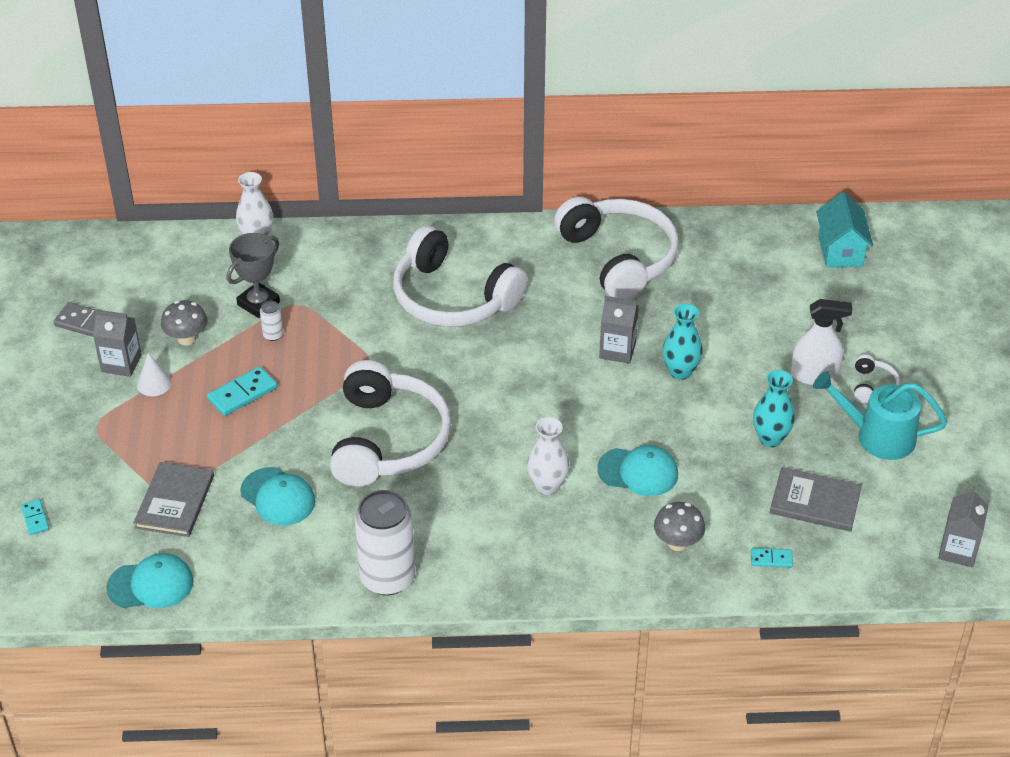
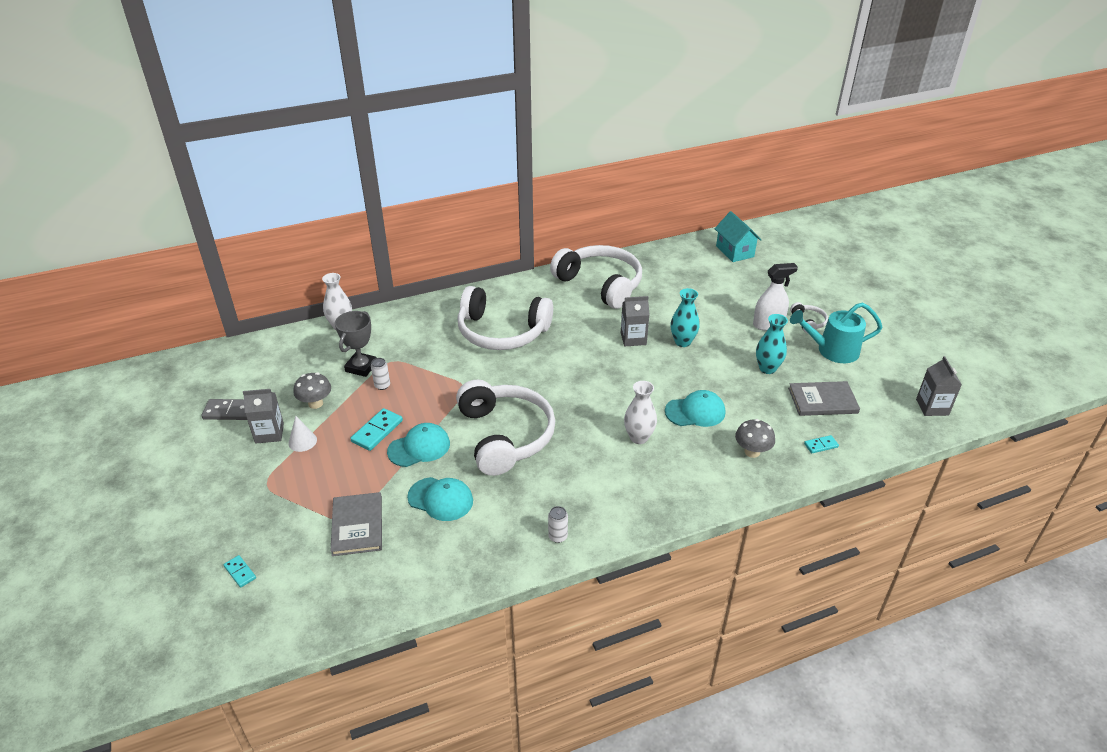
camera: 20 degrees left, 5 degrees down
turquoise cap [106,553,193,608] -> turquoise cap moved to [387,423,450,467]
white can [354,490,415,595] -> white can [548,506,568,543], size x0.42

